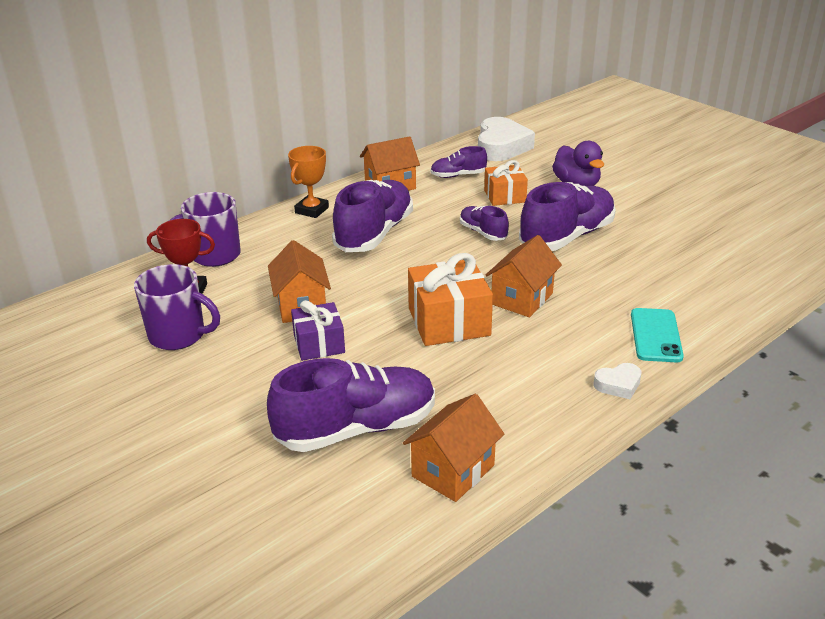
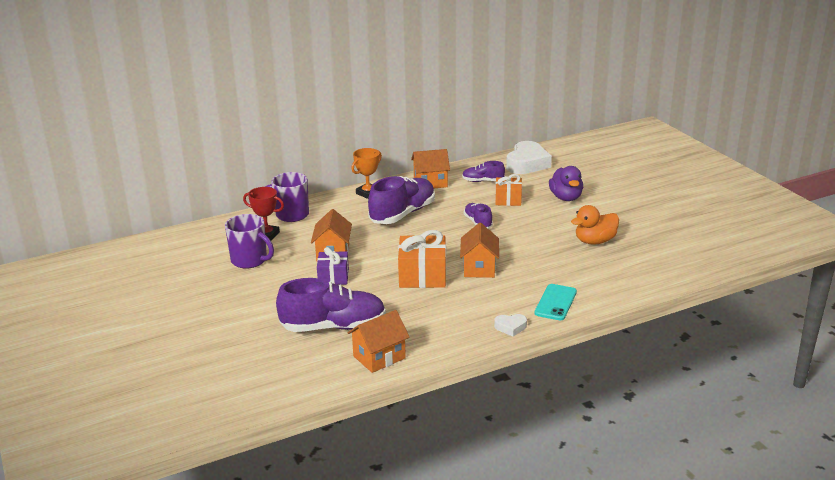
camera: 15 degrees right, 5 degrees down
orange house [486,235,562,317] -> orange house turned 45 degrees counterclockwise [460,223,499,278]
purple shoe [519,182,616,251] -> none
none -> orange duck [571,205,619,245]

